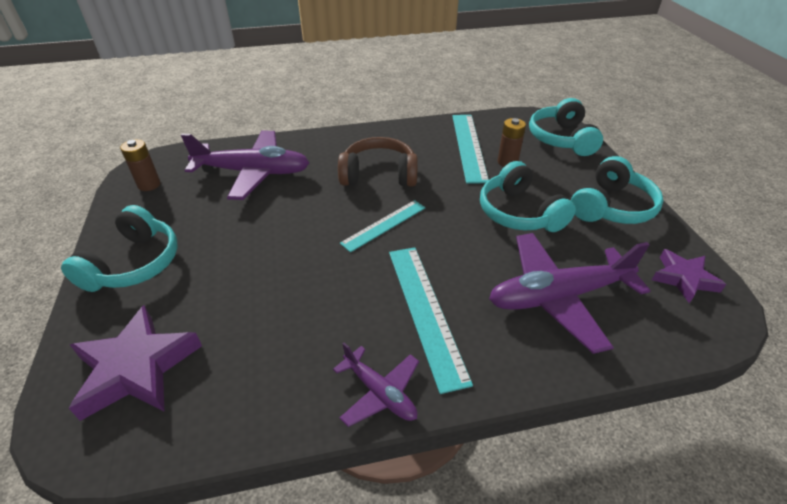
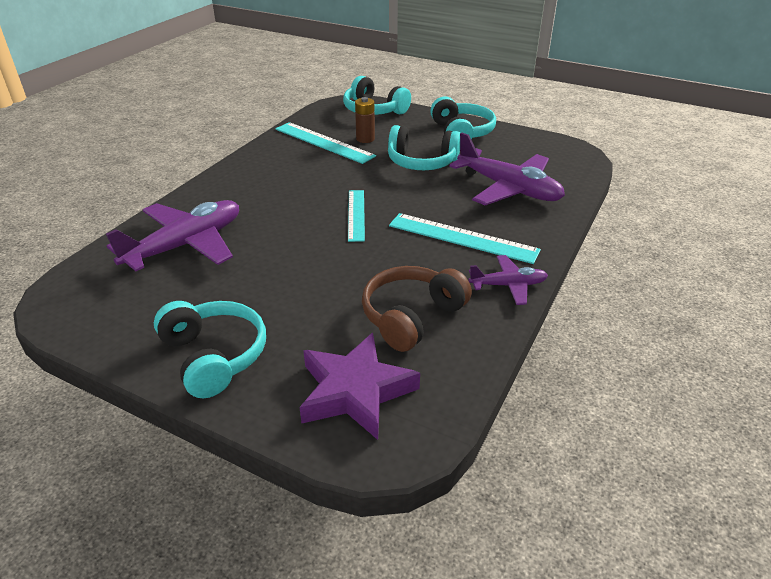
camera: 50 degrees left, 5 degrees down
brown battery [120,139,161,191] -> none
brown headphones [338,137,418,187] -> brown headphones moved to [362,266,472,352]
purple plane [489,233,650,354] -> purple plane turned 75 degrees counterclockwise [449,132,565,205]
purple star [652,249,726,303] -> none

